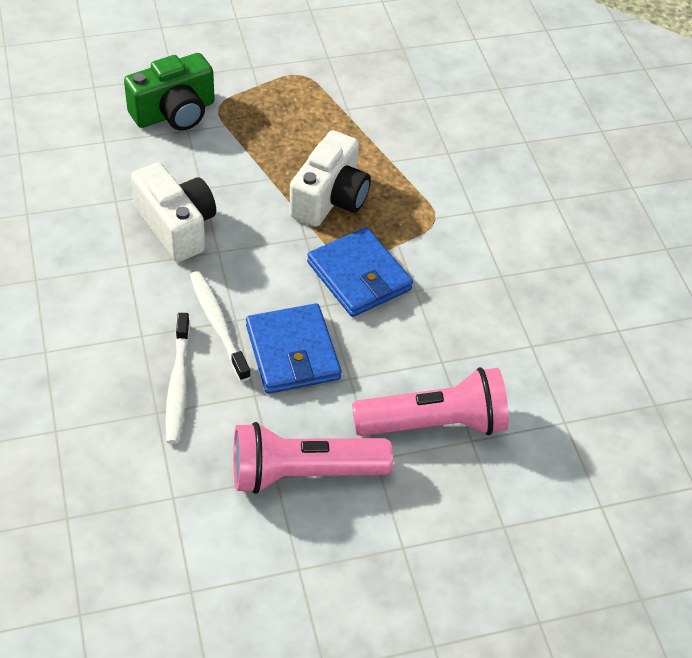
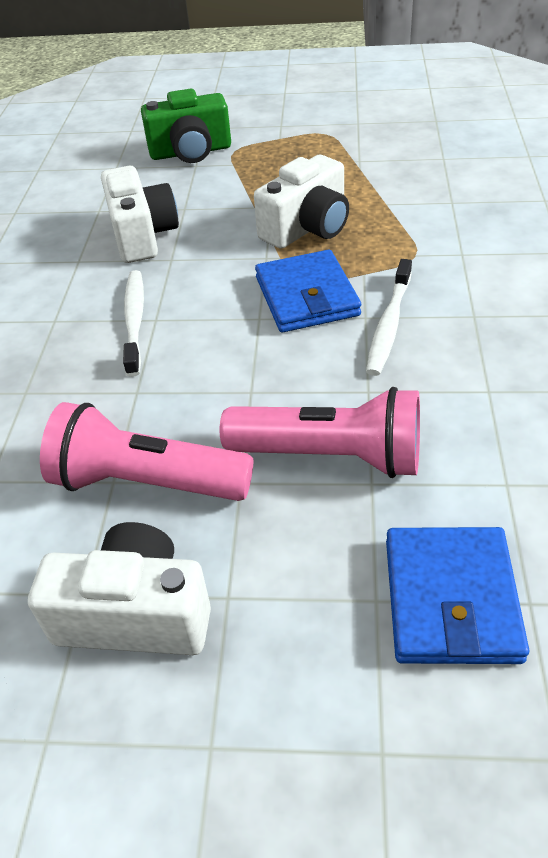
camera: 25 degrees right, 5 degrees down
white toothbrush [166,313,190,444] -> white toothbrush moved to [366,259,412,376]
blue wallet [246,303,341,394] -> blue wallet moved to [386,527,529,664]
none -> white camera [28,522,211,655]

